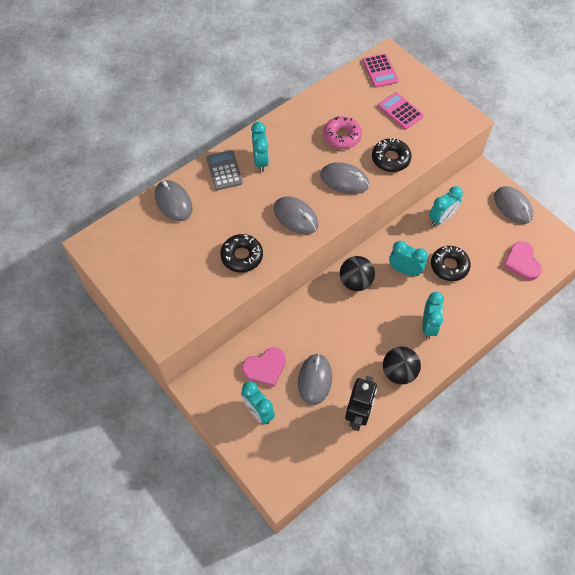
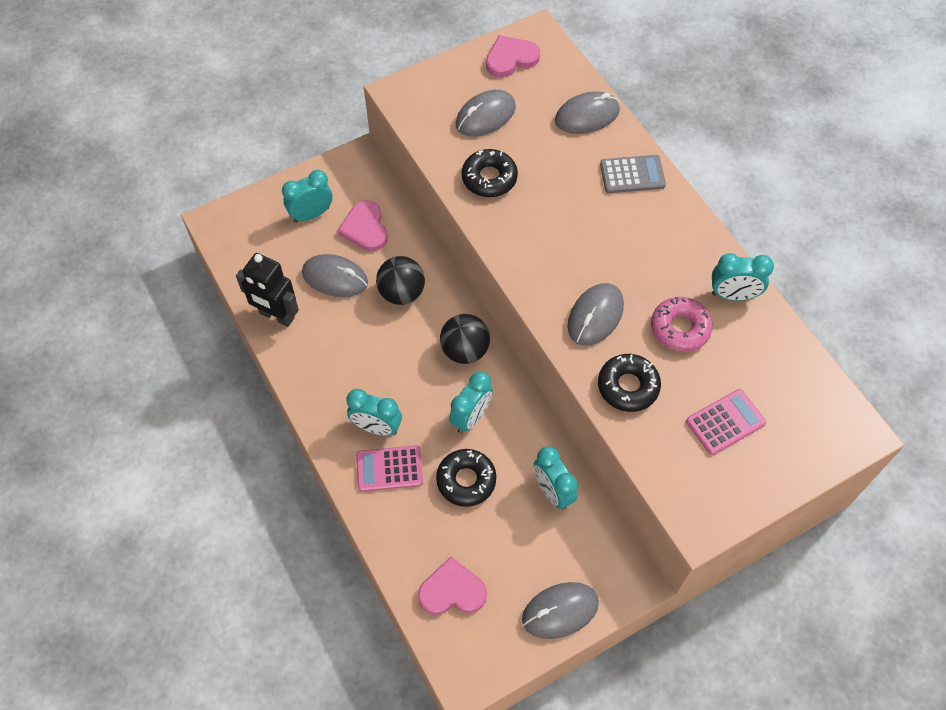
camera: 100 degrees right, 0 degrees up
turquoise clock [251,122,269,172] -> turquoise clock moved to [712,253,774,301]
grey mouse [274,196,318,234] -> grey mouse moved to [456,90,516,137]
pink calculator [362,53,399,88] -> pink calculator moved to [356,445,423,492]
black ball [383,346,421,385] -> black ball moved to [376,256,425,305]
none -> pink heart [486,35,540,78]

